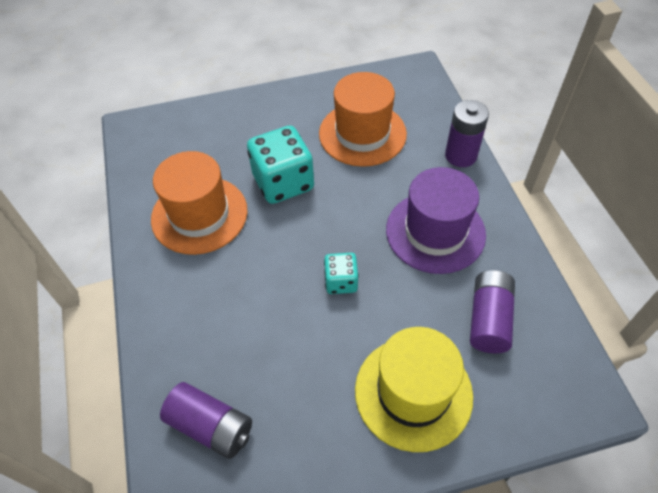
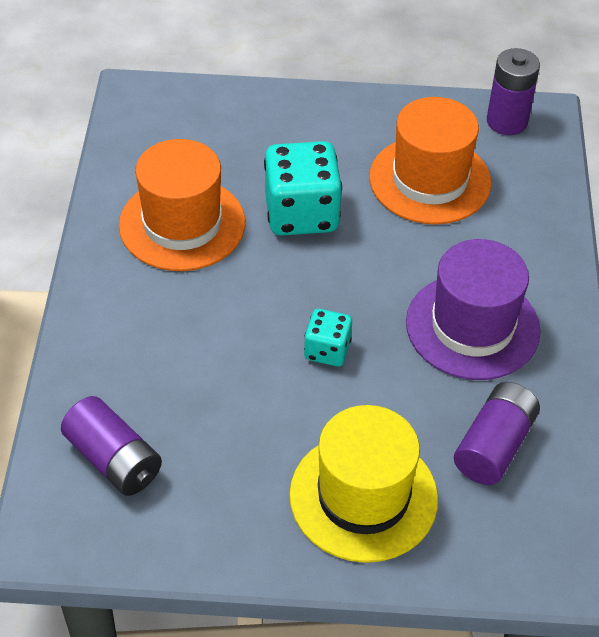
camera: 15 degrees right, 5 degrees down
purple battery [445,100,489,167] -> purple battery moved to [487,48,540,135]

